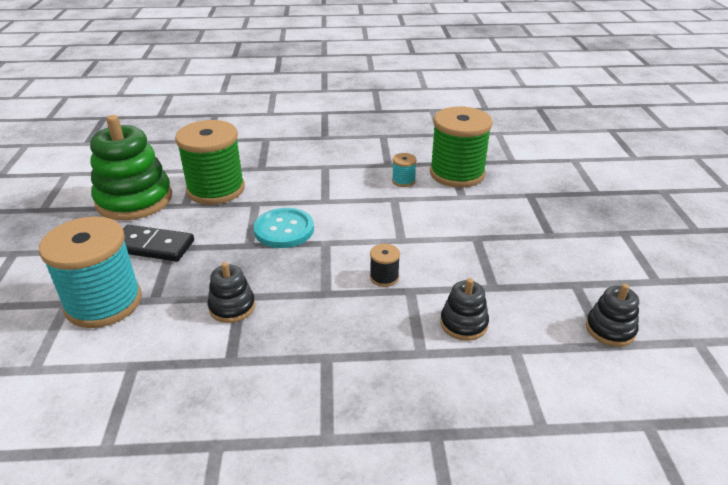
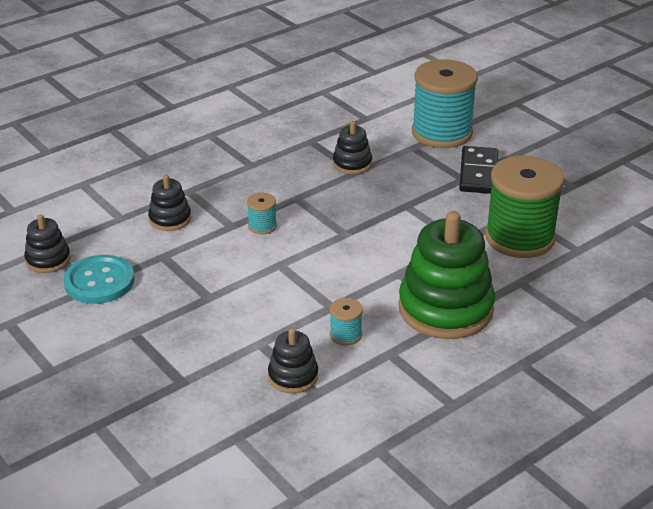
camera: 145 degrees right, 0 degrees up
green stacking toy [90,115,172,220] -> green stacking toy moved to [398,211,495,339]
black domino [123,225,194,261] -> black domino turned 60 degrees counterclockwise [459,146,498,194]
turquoise button [253,208,314,248] -> turquoise button moved to [64,255,135,304]
black spool [370,244,400,287] -> turquoise spool [247,193,277,234]
green spool [430,106,493,188] -> black stacking toy [268,328,318,393]

